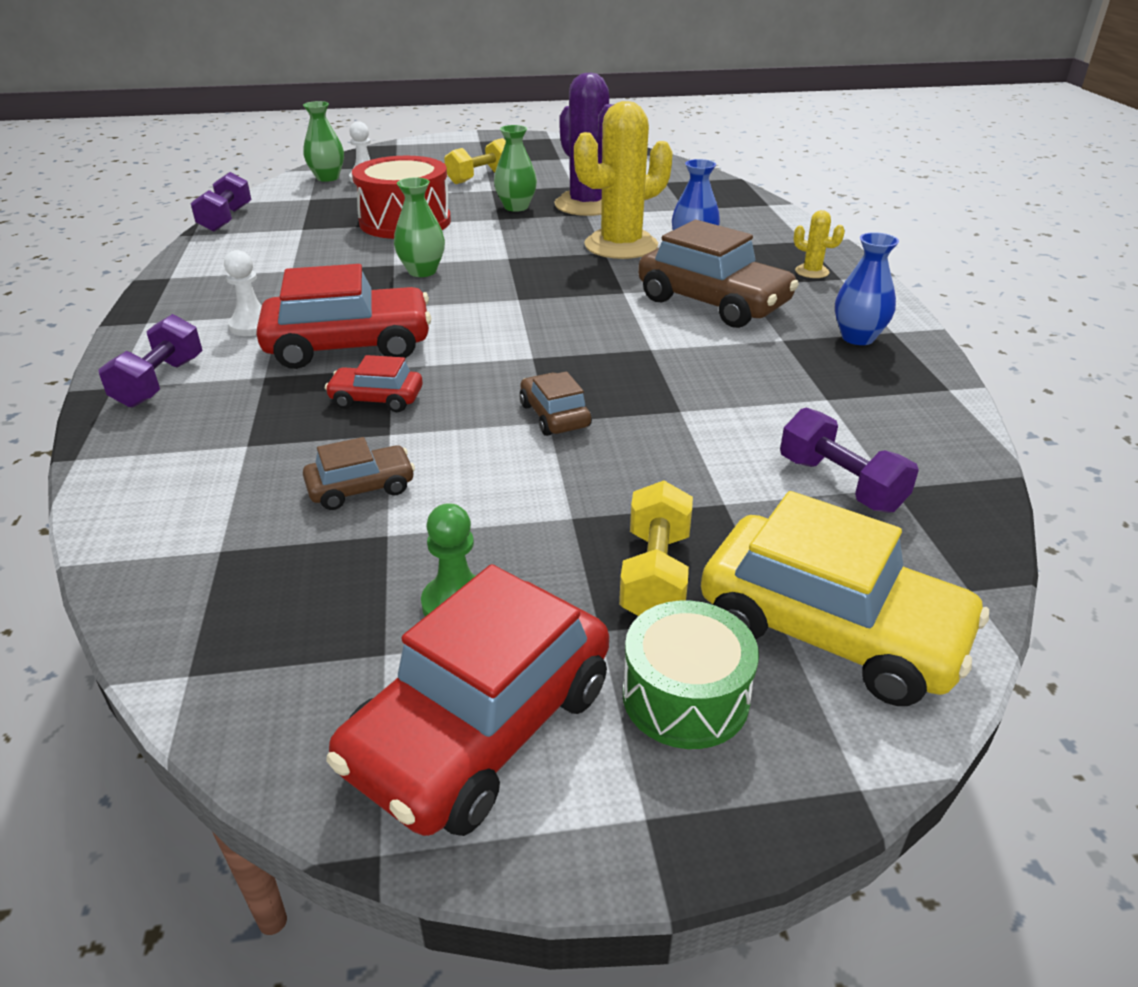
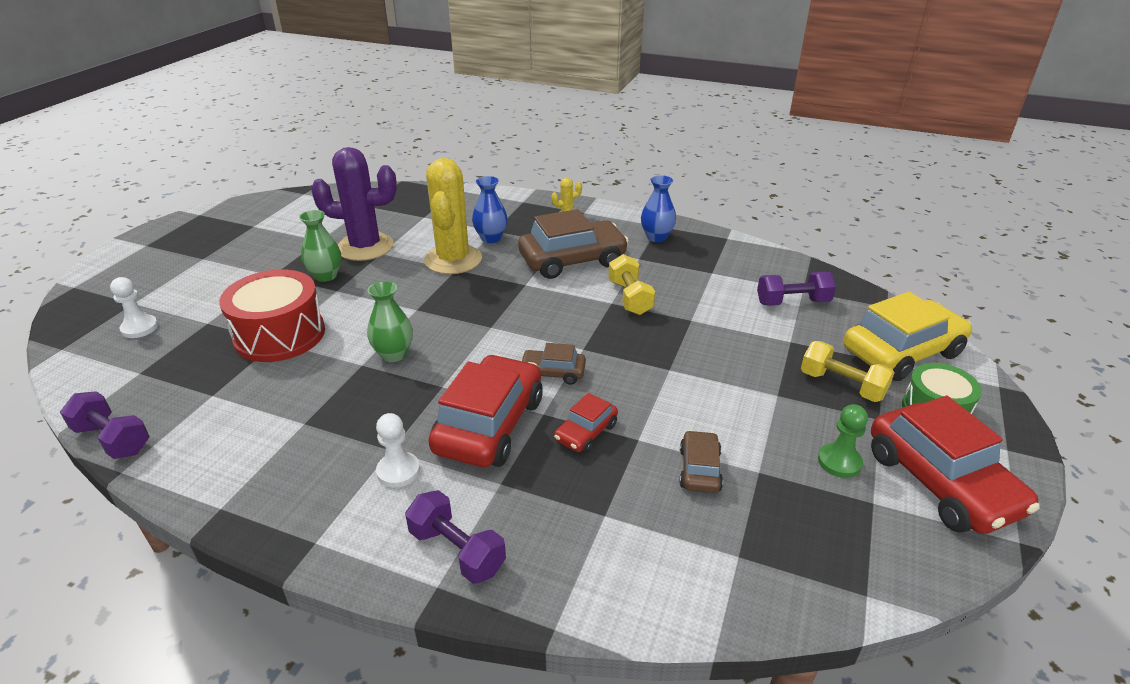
camera: 60 degrees left, 0 degrees up
green vase [303,101,344,182] -> none
yellow dumbbell [444,138,506,184] -> yellow dumbbell moved to [608,254,655,315]
brown car [520,371,592,436] -> brown car moved to [522,343,586,385]

